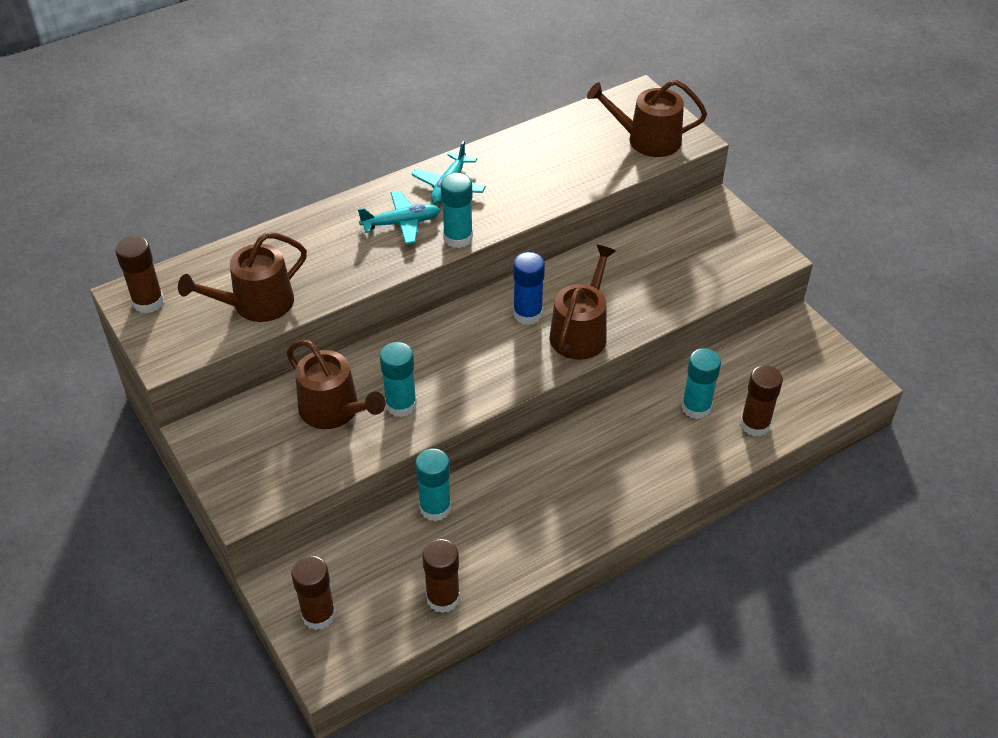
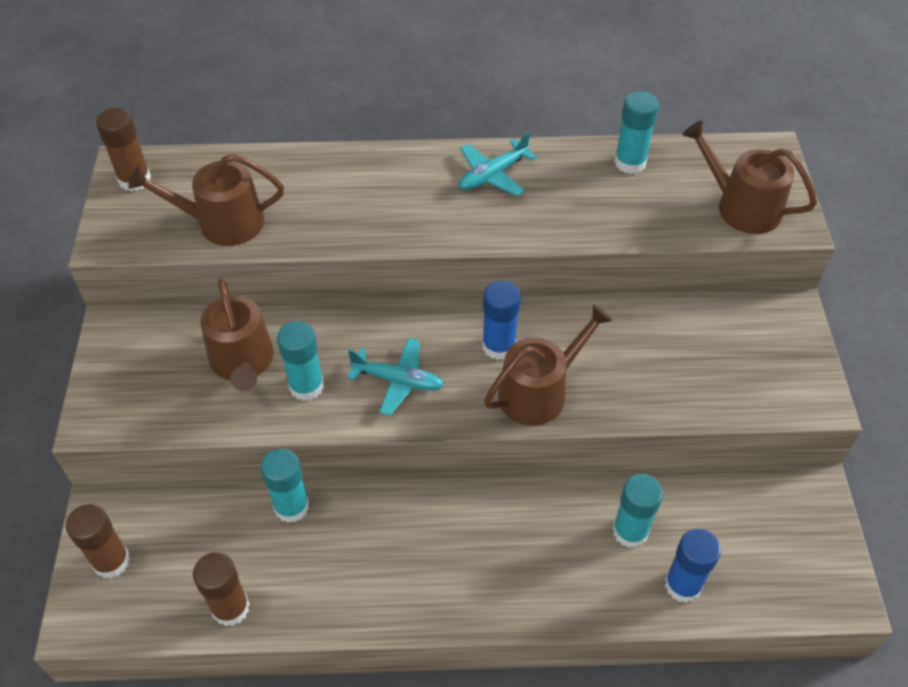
camera: 30 degrees right, 5 degrees up
turquoise plane [358,191,440,244] -> turquoise plane moved to [347,338,444,416]
turquoise glue stick [441,173,473,248] -> turquoise glue stick moved to [614,91,659,174]
brown glue stick [740,365,783,436] -> blue glue stick [665,529,721,603]

